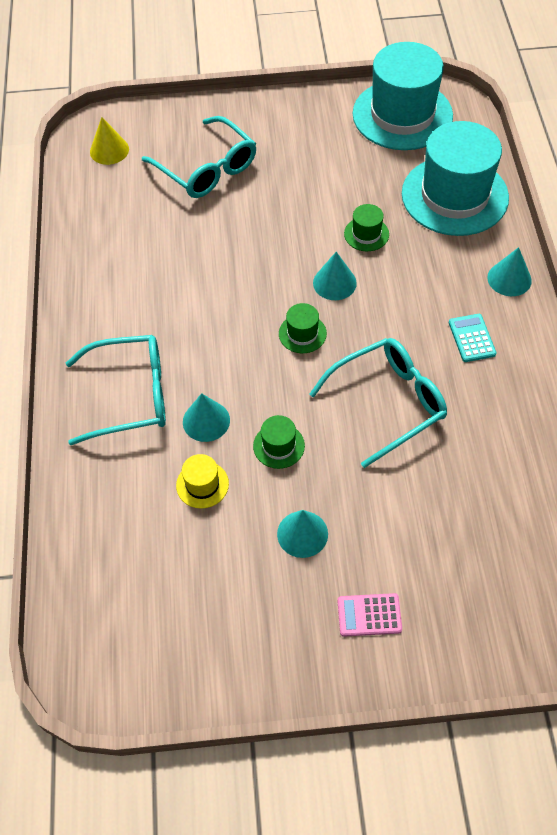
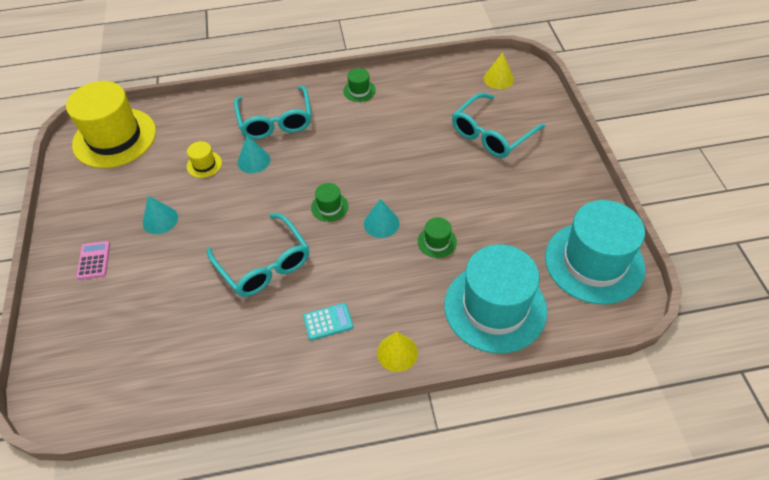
camera: 85 degrees right, 5 degrees down
green hat [253,415,305,469] -> green hat moved to [343,68,376,102]
turquoise cone [487,247,532,296] -> yellow cone [377,332,418,372]
none -> yellow hat [66,81,156,168]

